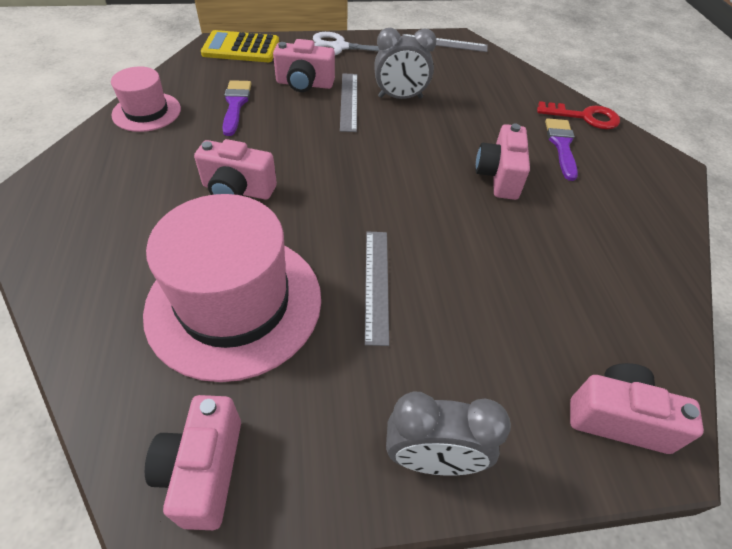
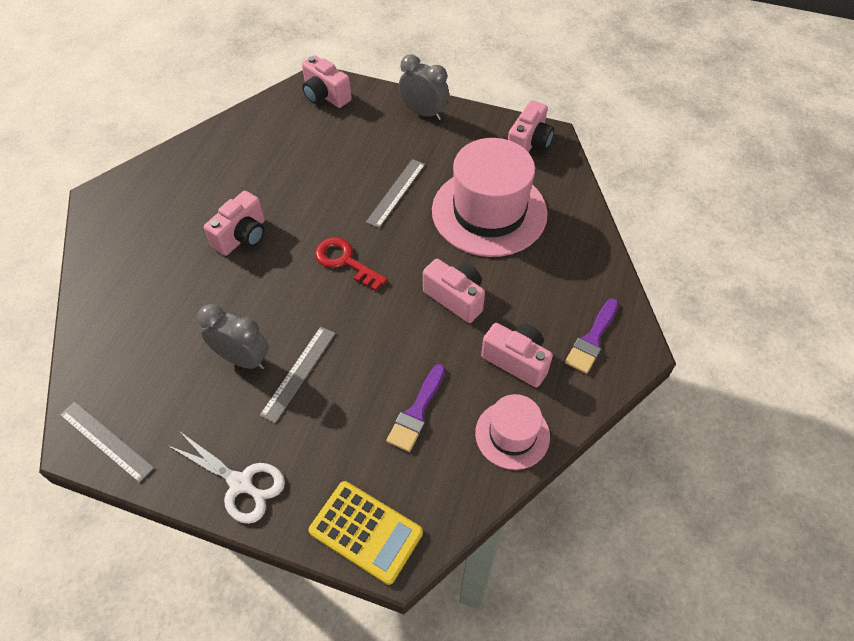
camera: 150 degrees left, 5 degrees up
pink camera [273,39,335,92] -> pink camera moved to [481,323,553,388]
red key [537,101,620,129] -> red key moved to [315,237,387,291]
purple brush [545,118,578,181] -> purple brush moved to [565,299,618,374]

